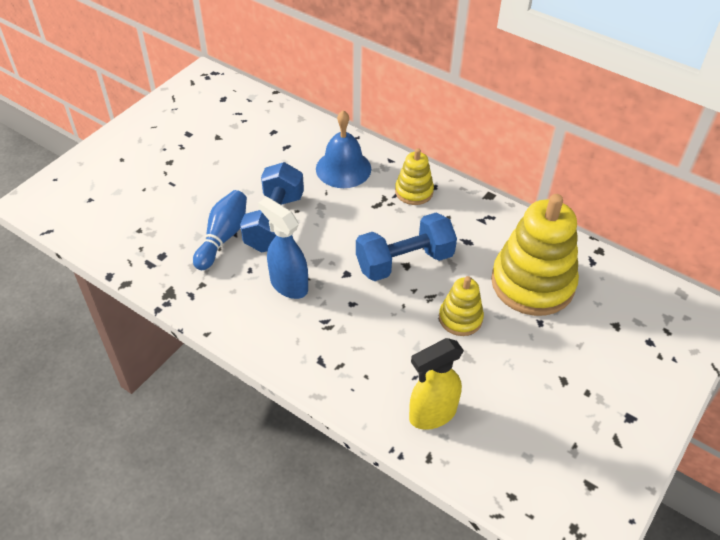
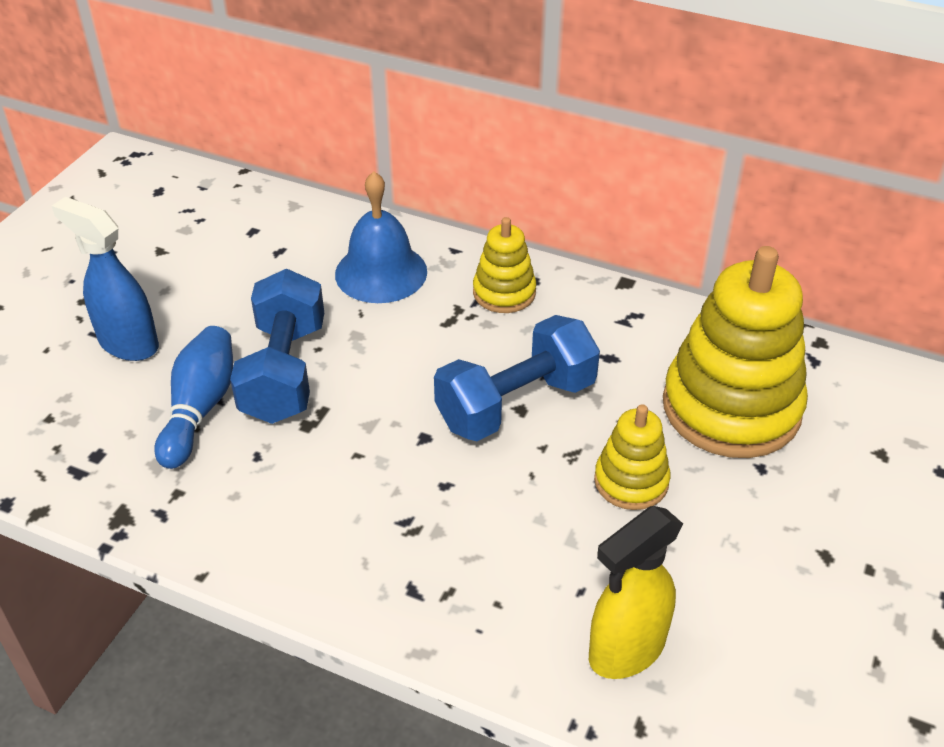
camera: 10 degrees left, 5 degrees down
blue spray bottle [258,197,308,299] -> blue spray bottle moved to [52,197,159,361]

